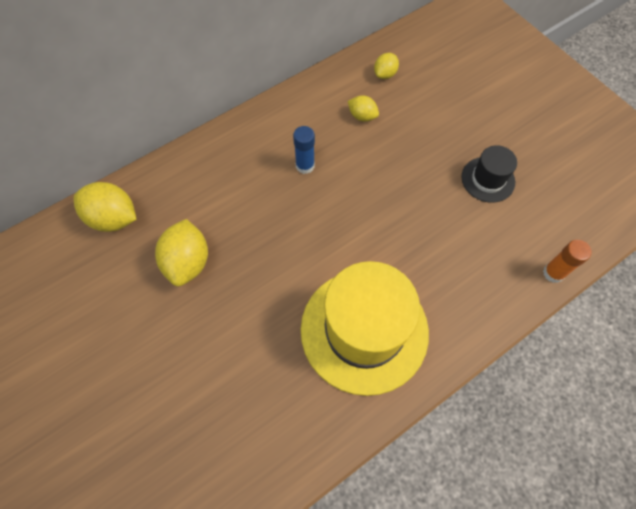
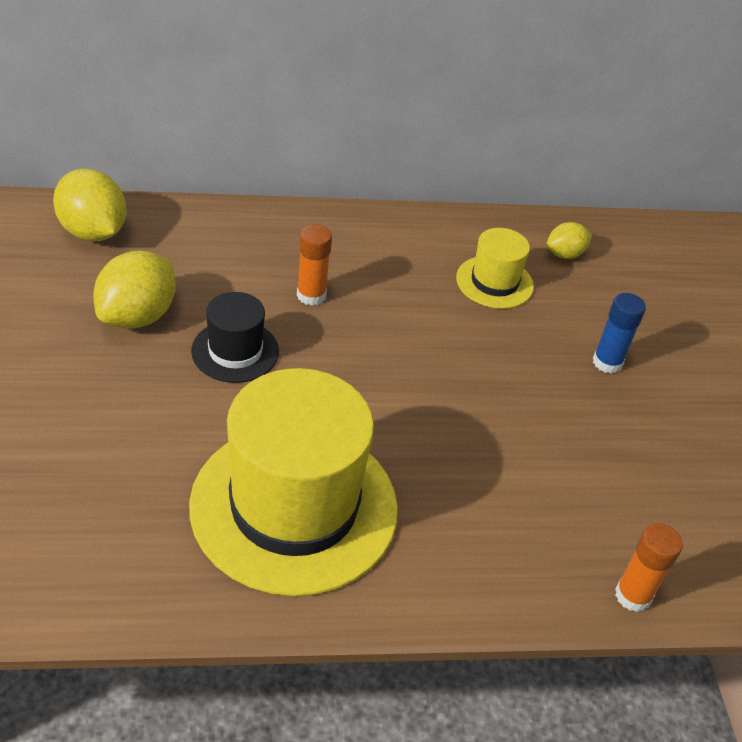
camera: 25 degrees right, 20 degrees down
blue glue stick [293,126,315,174] -> blue glue stick moved to [593,293,646,374]
yellow lemon [348,96,379,122] -> yellow hat [456,228,534,309]
black hat [462,145,517,203] -> black hat moved to [191,292,279,383]
none -> orange glue stick [297,224,332,306]

